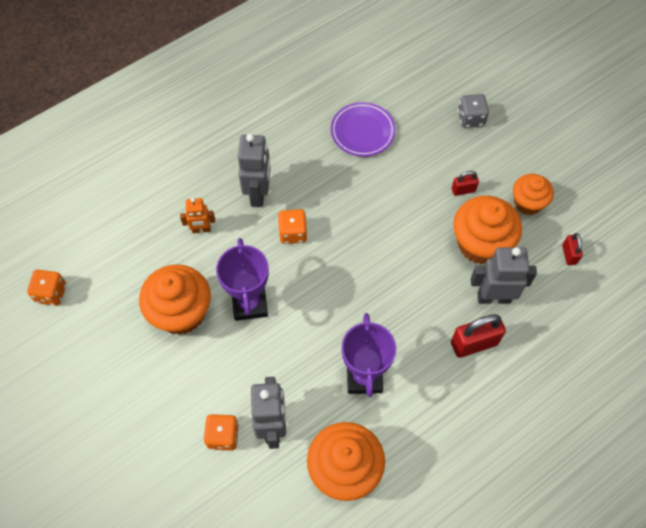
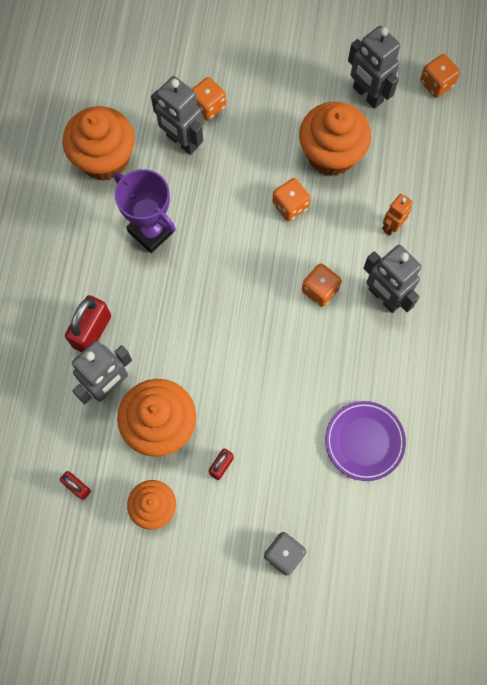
camera: 135 degrees right, 10 degrees up
purple trophy [216,238,269,321] -> orange dice [272,178,311,221]
none -> grey robot [348,26,400,109]

